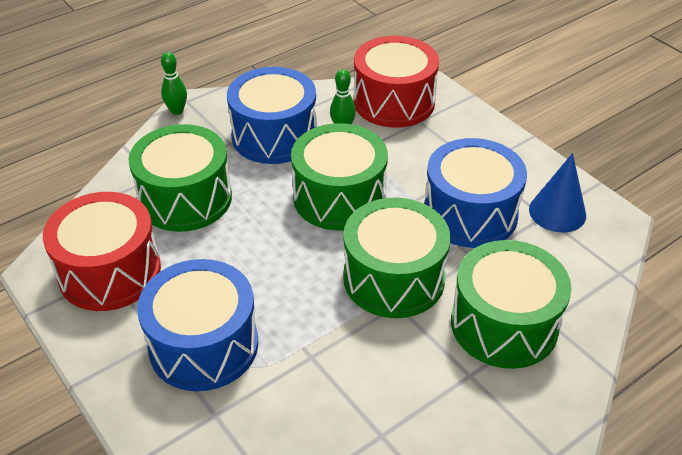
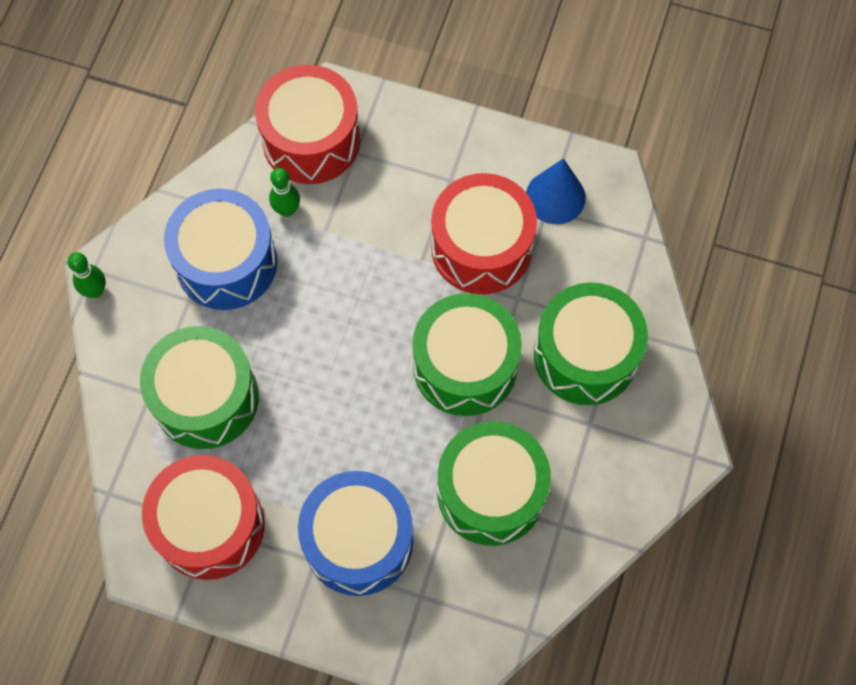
camera: 35 degrees left, 25 degrees up
green drum [291,123,388,231] -> green drum moved to [437,421,551,546]
blue drum [424,138,527,248] -> red drum [431,173,537,294]

